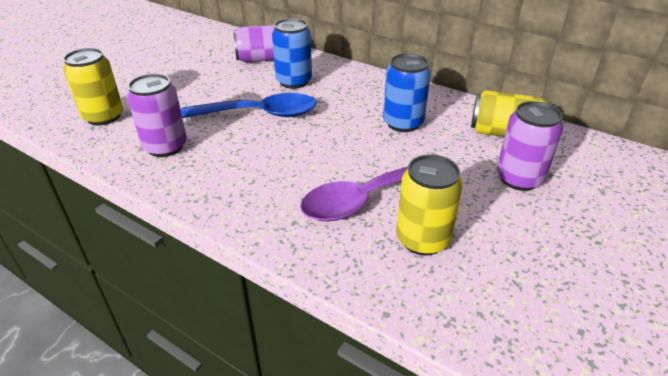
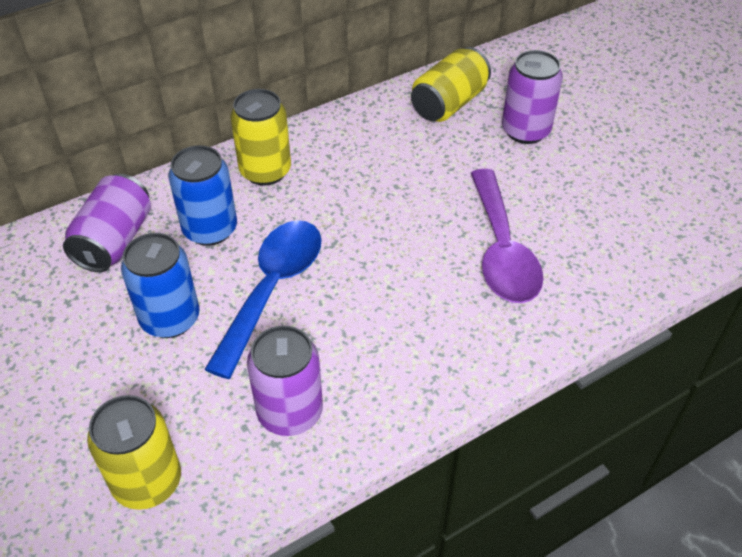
camera: 65 degrees left, 10 degrees up
blue can [383,53,431,132] -> blue can moved to [121,233,200,338]
yellow can [396,155,463,255] -> yellow can moved to [230,89,291,185]

